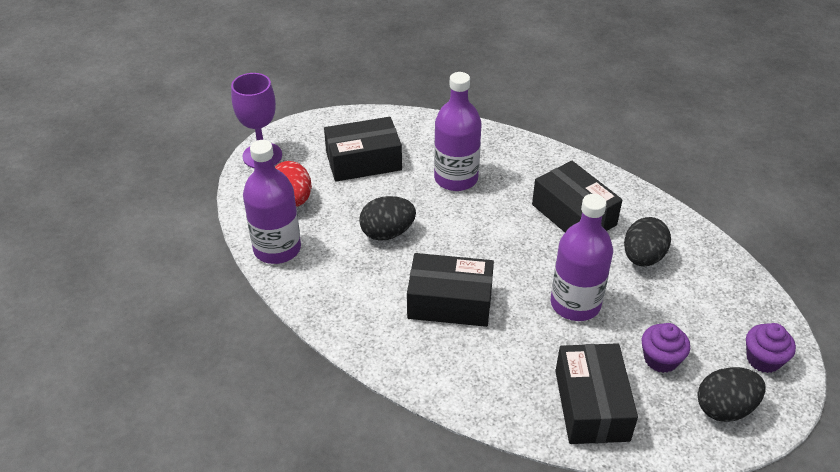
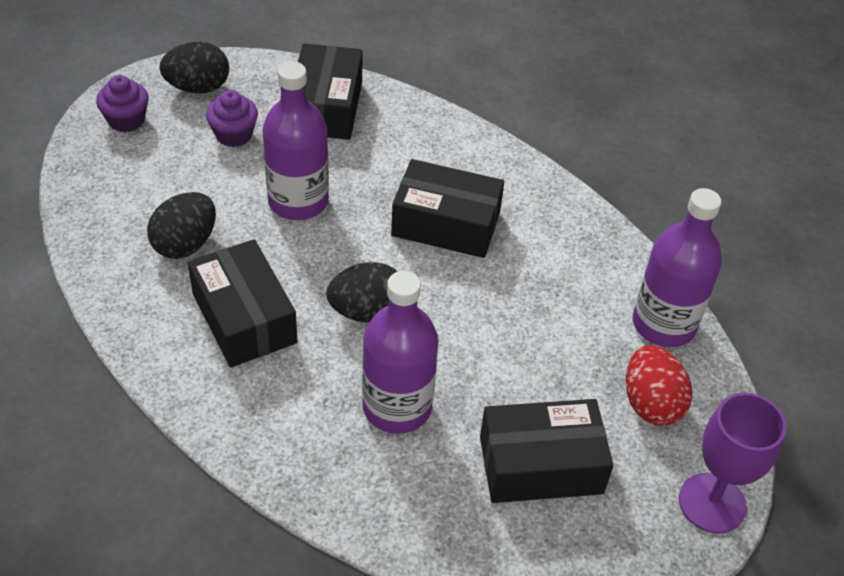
camera: 175 degrees left, 5 degrees up
black egg [359,196,416,241] -> black egg moved to [326,262,398,323]

